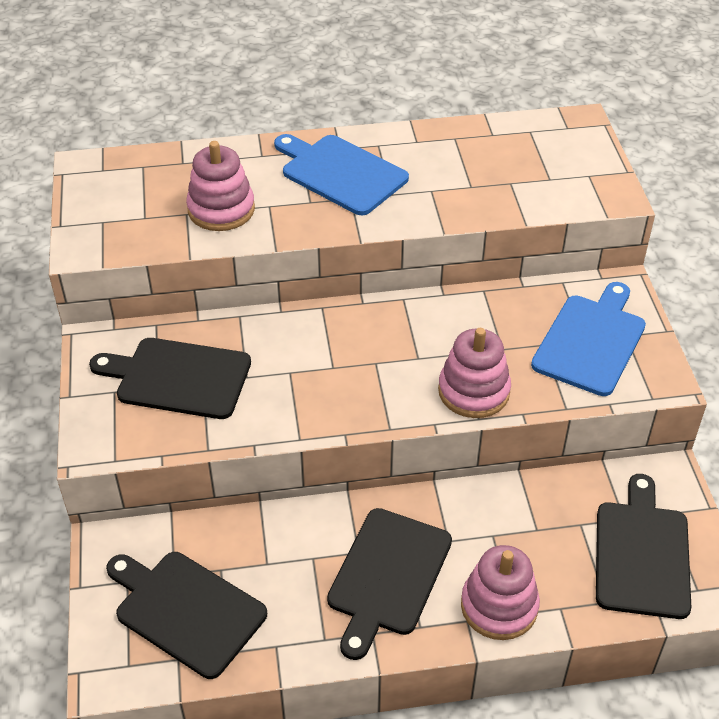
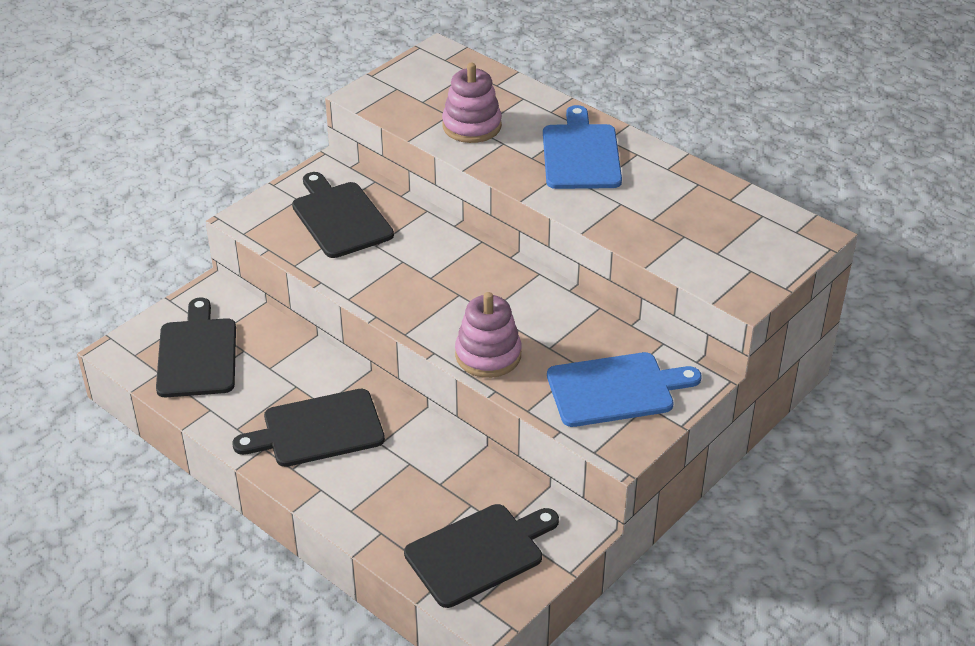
camera: 50 degrees right, 5 degrees down
pink stacking toy [461,545,540,640] -> none

